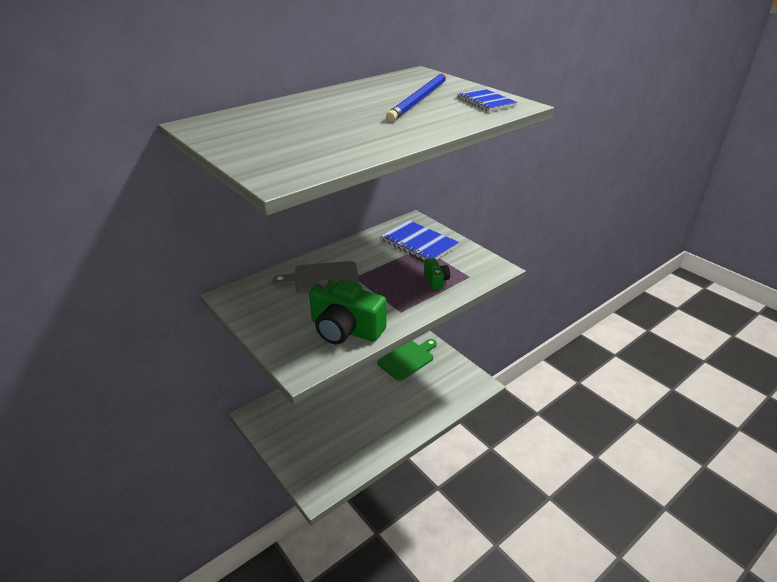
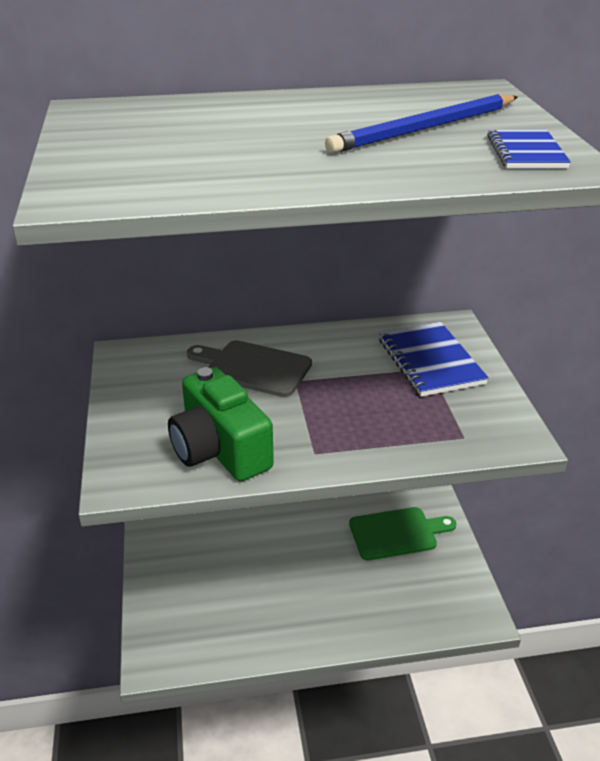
camera: 30 degrees right, 0 degrees up
green camera [424,258,450,290] -> none

